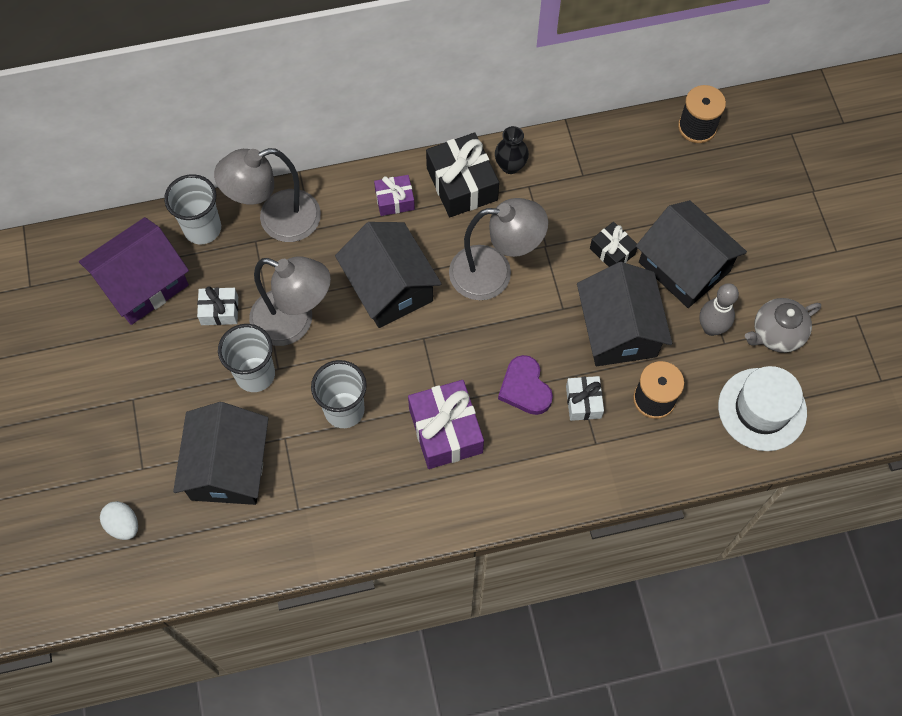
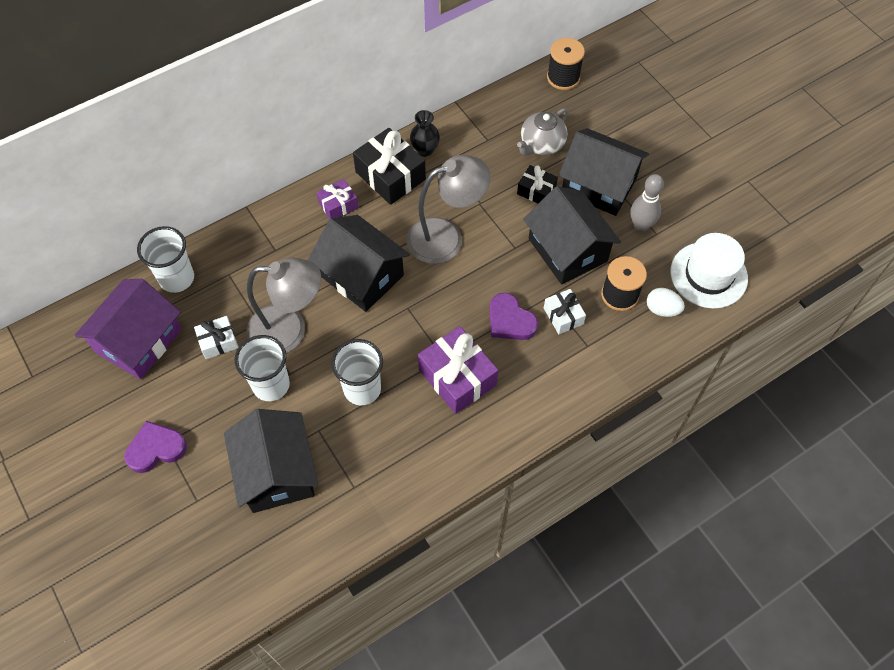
camera: 20 degrees left, 5 degrees down
white egg [100,501,138,540] -> white egg moved to [647,288,685,317]
grey lamp [214,148,321,242] -> none
grey teapot [745,298,821,353] -> grey teapot moved to [517,108,568,155]
none -> purple heart [124,421,187,473]

